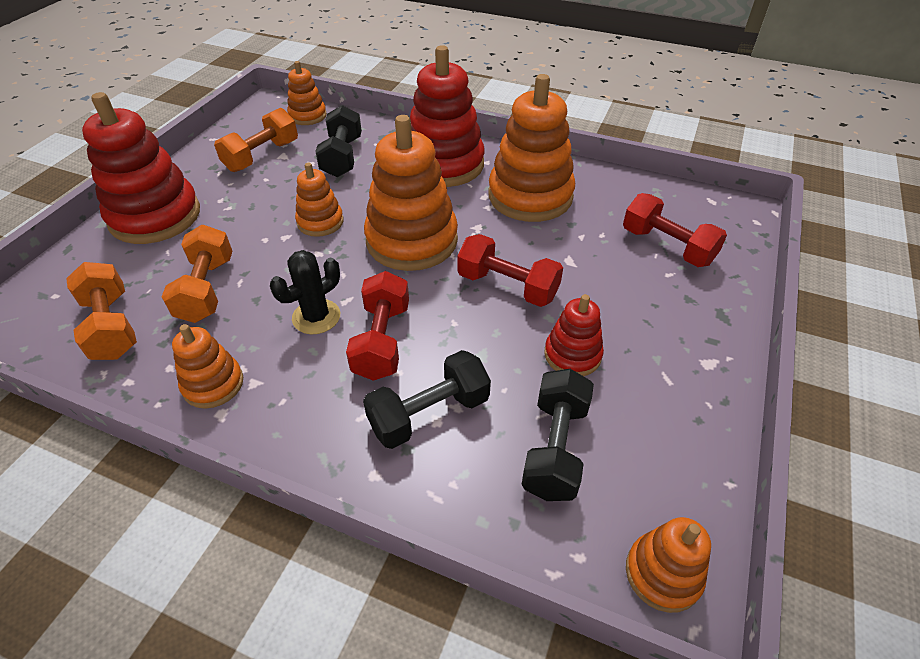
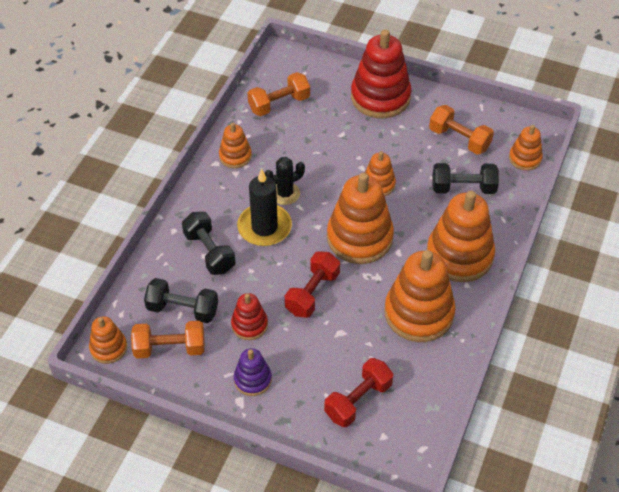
camera: 90 degrees right, 5 degrees up
orange dumbbell [162,225,232,323] -> orange dumbbell moved to [131,321,205,358]
black cactus [270,250,340,334] -> black cactus turned 75 degrees counterclockwise [264,157,305,205]
red dumbbell [346,271,409,381] -> black candle [237,169,292,246]
red stacking toy [410,45,485,187] -> orange stacking toy [427,191,495,282]
none -> purple stacking toy [234,348,272,396]

